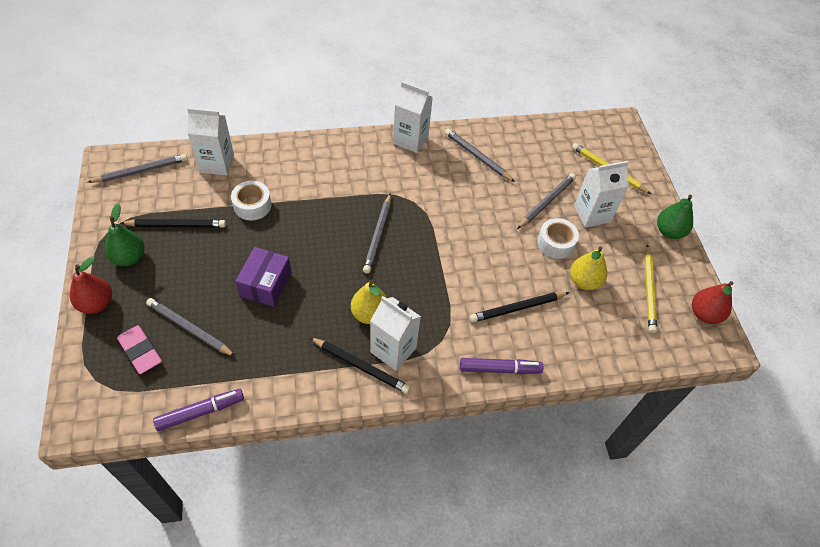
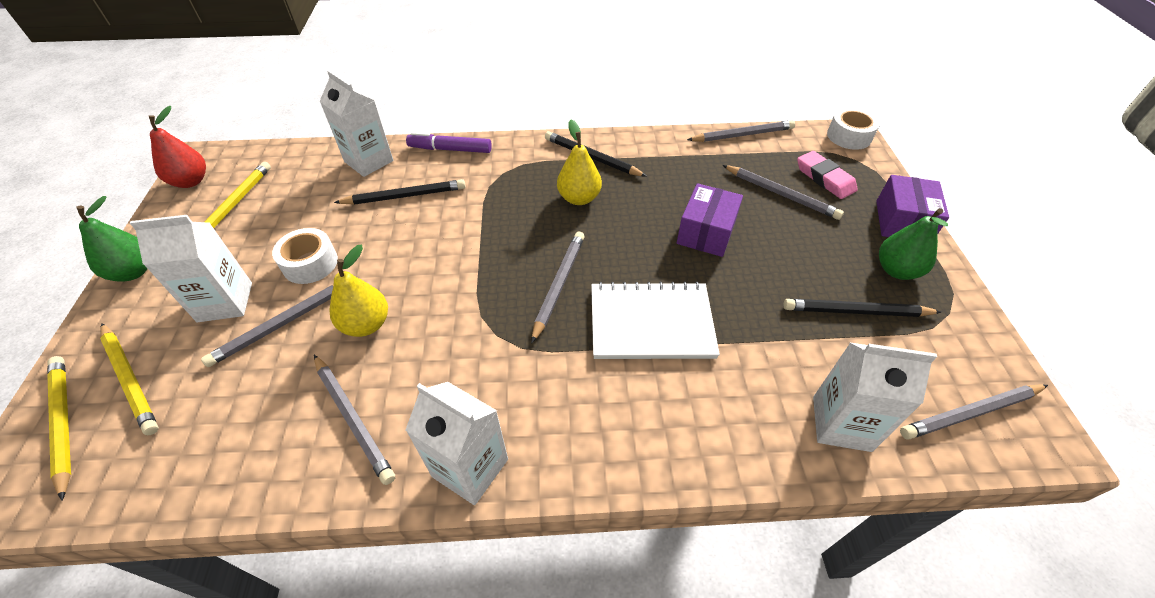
camera: 170 degrees left, 5 degrees down
red pear [70,257,112,314] -> purple box [876,175,949,237]
purple marker [153,389,244,431] -> grey pencil [687,120,795,142]
white tape [231,181,271,220] -> white tape moved to [827,108,880,150]
white carton [370,296,421,371] -> white carton moved to [319,70,393,177]
yellow pear [570,246,607,290] -> yellow pear moved to [329,245,388,337]
none -> yellow pencil [47,356,71,501]
none -> white notebook [591,281,720,359]

